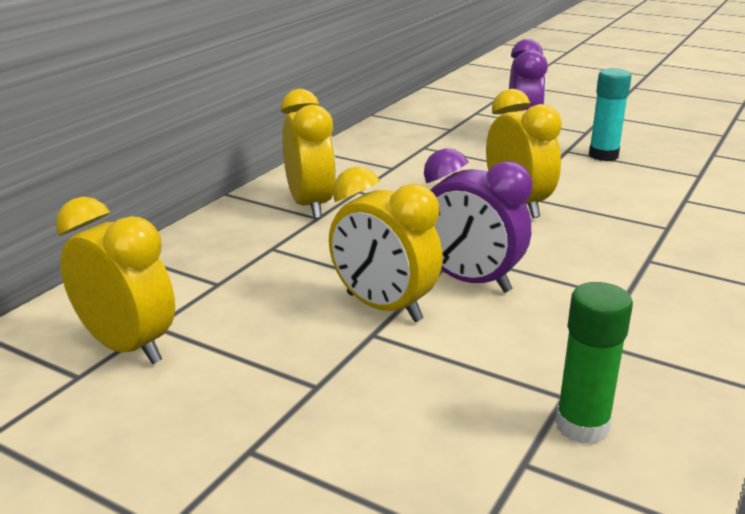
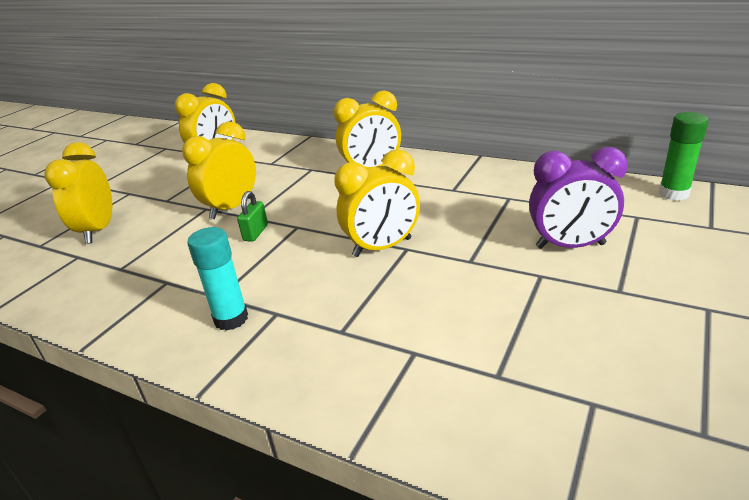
camera: 90 degrees right, 5 degrees up
purple clock [424,148,532,293] -> green padlock [237,191,268,242]
green glue stick [555,282,633,444] -> green glue stick moved to [659,112,709,201]
turquoise glue stick [589,68,632,161] -> turquoise glue stick moved to [187,227,248,331]
none -> yellow clock [44,142,112,244]

